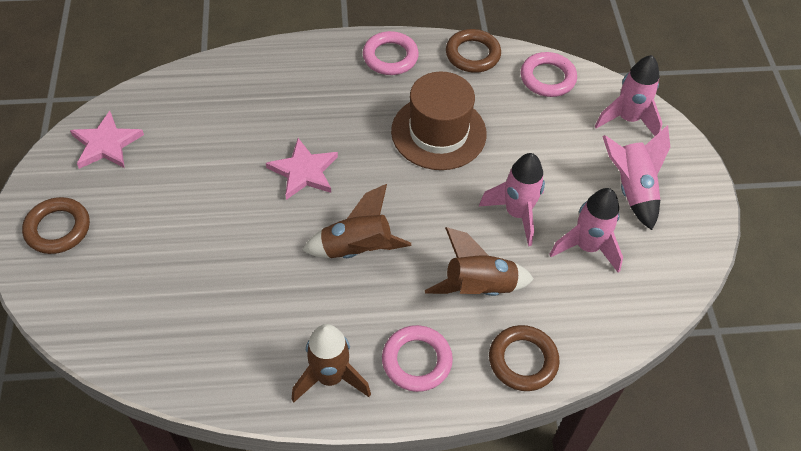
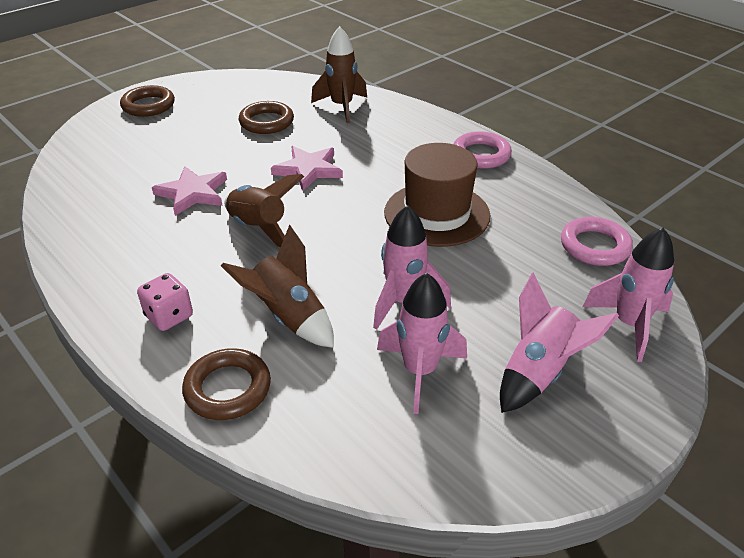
camera: 55 degrees right, 15 degrees down
pink star [70,111,144,169] -> pink star moved to [152,166,227,216]
brown rocket [292,324,371,403] -> brown rocket moved to [311,26,367,123]
pink ring [382,325,453,392] -> pink dice [137,273,193,331]
brown ring [446,29,501,73] -> brown ring moved to [239,101,294,134]

